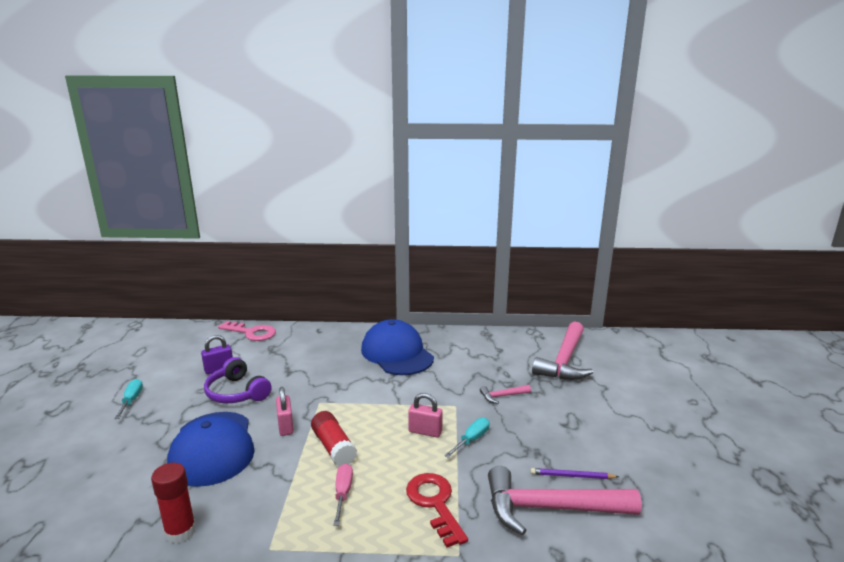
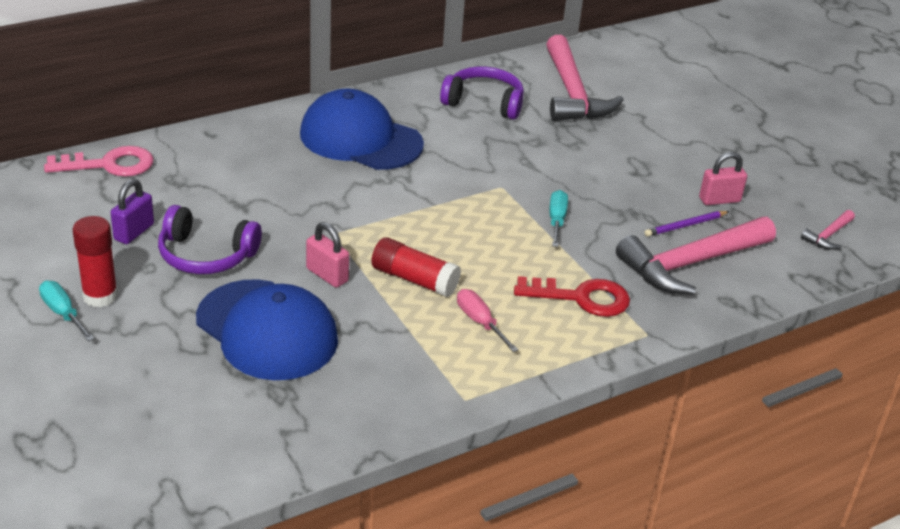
camera: 35 degrees left, 15 degrees up
red glue stick [151,463,196,544] -> red glue stick moved to [73,216,118,307]
red key [406,473,468,548] -> red key turned 150 degrees clockwise [514,276,630,317]
pink padlock [408,393,443,437] -> pink padlock moved to [699,152,747,205]
pink hammer [480,385,531,404] -> pink hammer moved to [801,210,855,250]
none -> purple headphones [440,67,524,120]

